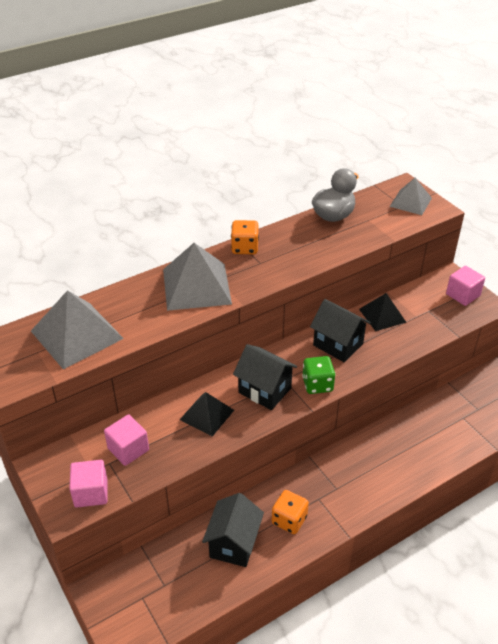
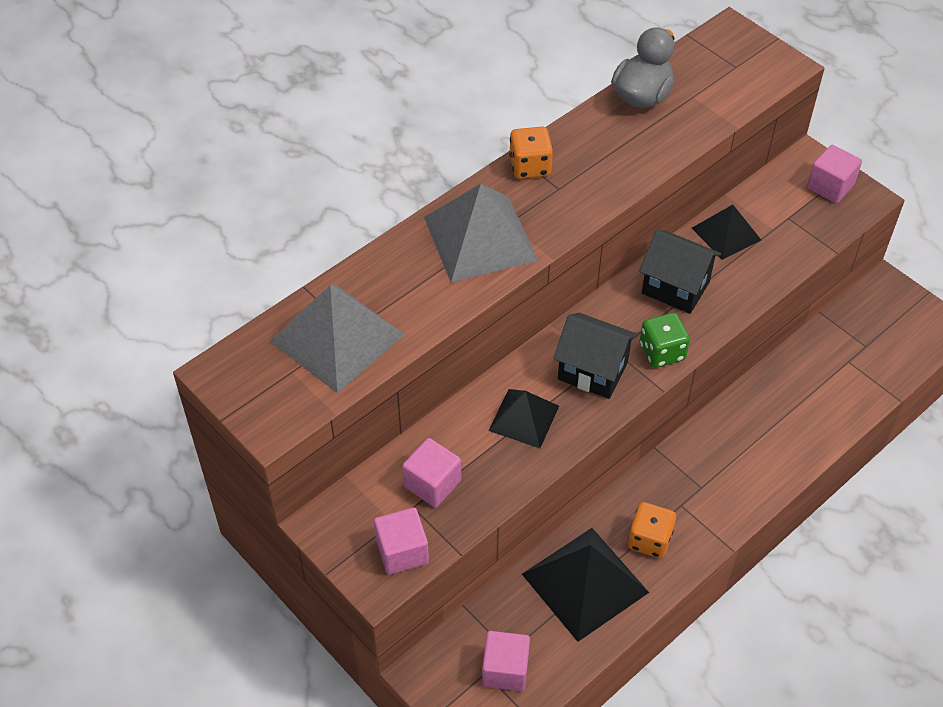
camera: 10 degrees left, 10 degrees up
black house [202,493,264,567] -> black pyramid [522,528,649,642]
grey pyramid [390,178,432,215] -> none
none -> pink cube [482,631,530,691]

